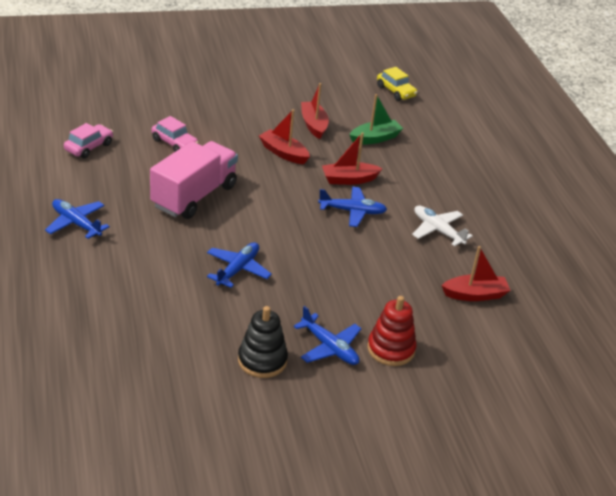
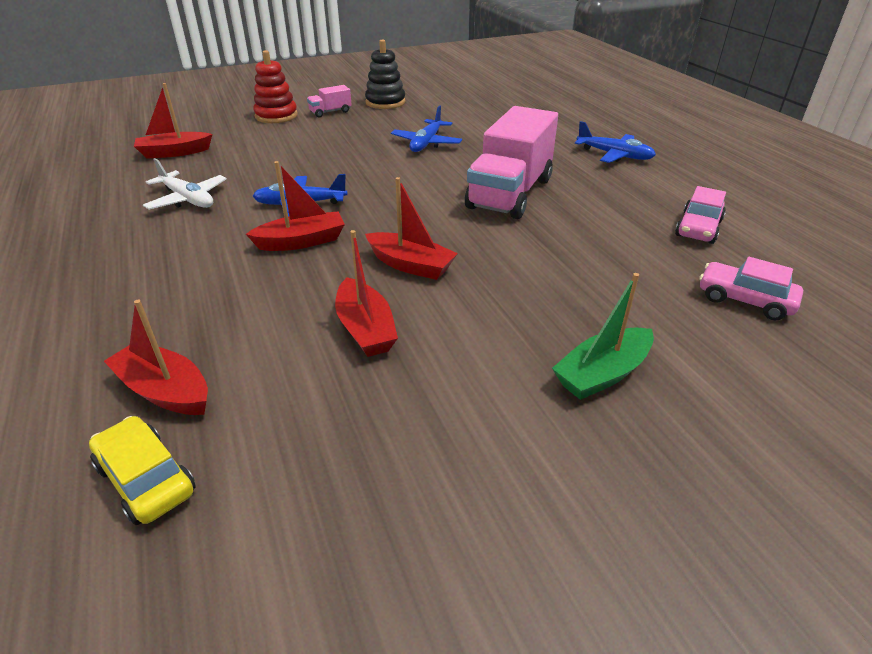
camera: 175 degrees right, 0 degrees up
pink car [151,116,199,152] -> pink car moved to [699,257,803,321]
blue plane [294,306,362,365] -> pink truck [307,85,352,117]
green boat [350,94,403,145] -> green boat moved to [552,273,654,400]
none -> red boat [104,300,208,415]

